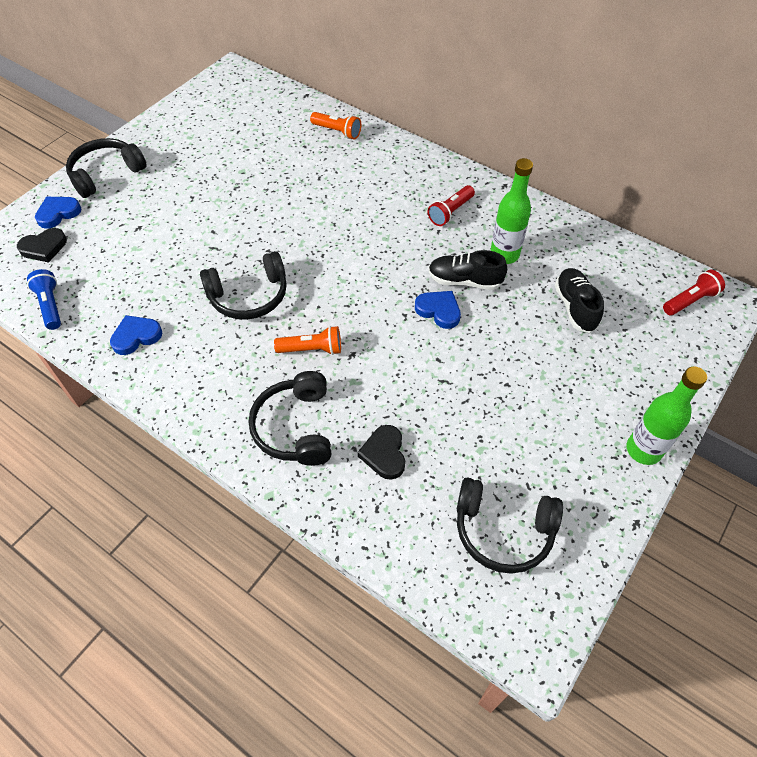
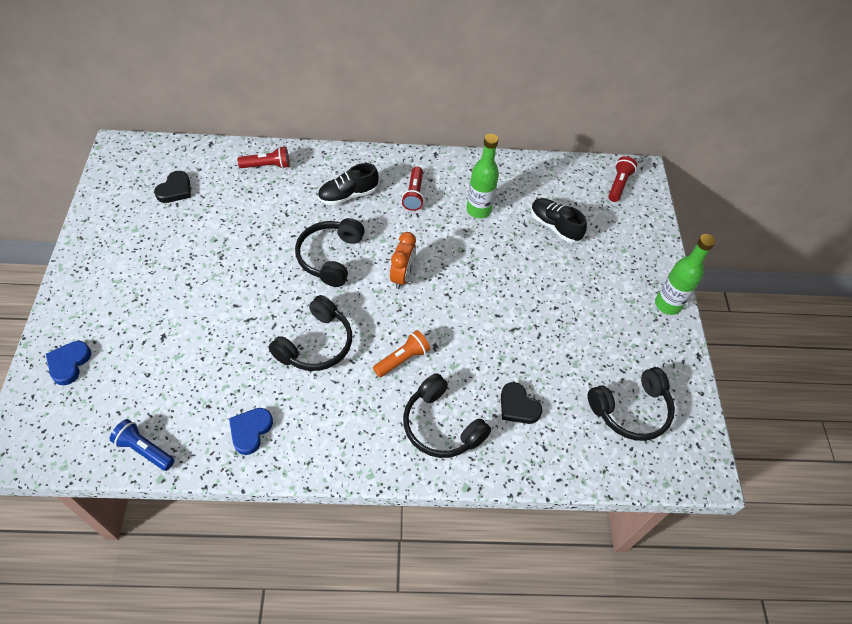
camera: 40 degrees left, 0 degrees up
black heart [17,228,67,263] -> black heart moved to [154,171,191,203]
black headphones [66,138,147,198] -> black headphones moved to [295,218,365,287]
orange flashlight [310,112,361,139] -> red flashlight [237,147,290,169]
blue heart [415,291,461,329] -> none
black shoe [428,250,507,290] -> black shoe moved to [318,163,379,206]
none -> orange clock [390,232,416,289]

